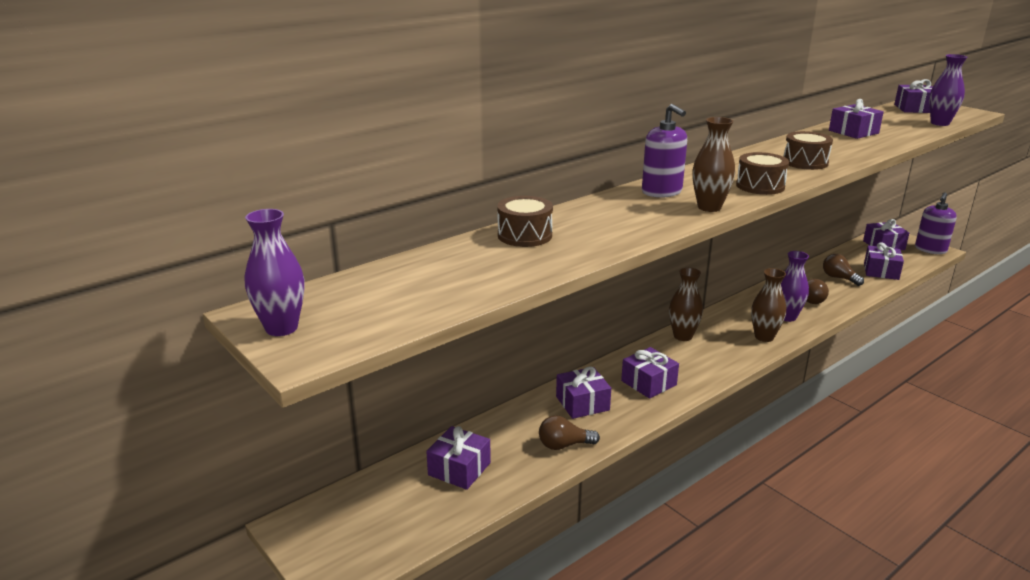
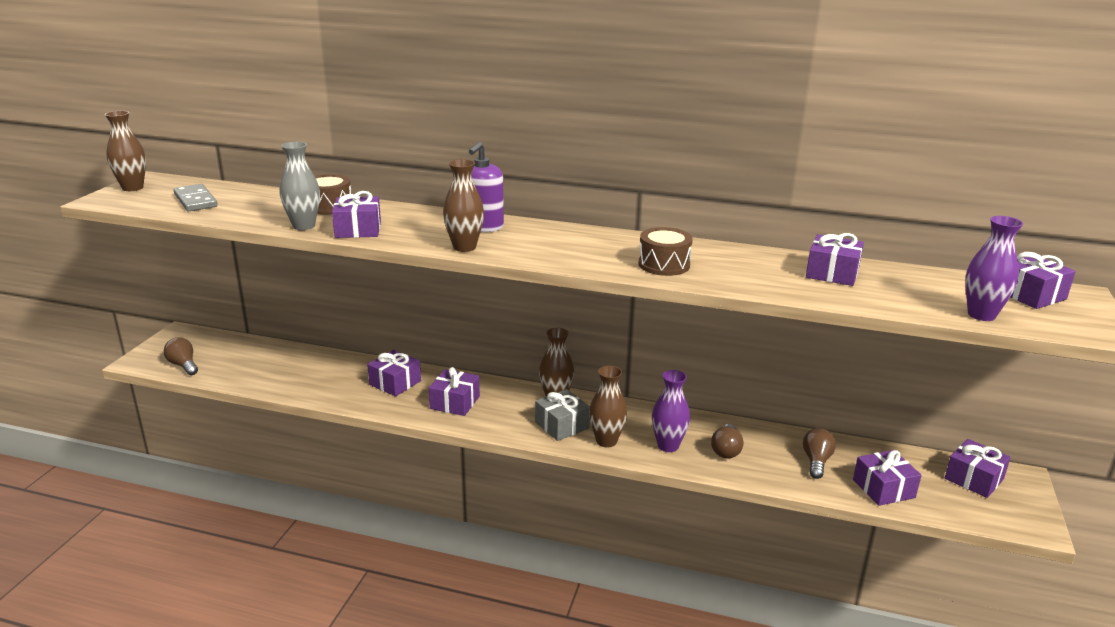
camera: 55 degrees right, 0 degrees up
purple vase [245,209,304,336] -> brown vase [105,111,146,191]
purple gift [426,426,491,490] -> purple gift moved to [332,191,381,238]
brown light bulb [539,415,600,450] -> brown light bulb moved to [164,337,198,375]
brown drum [736,152,789,195] -> none
purple soap dispenser [915,192,957,254] -> none
none -> grey domino [174,184,217,211]
none -> grey vase [280,142,320,230]
none -> grey gift [535,389,590,441]

